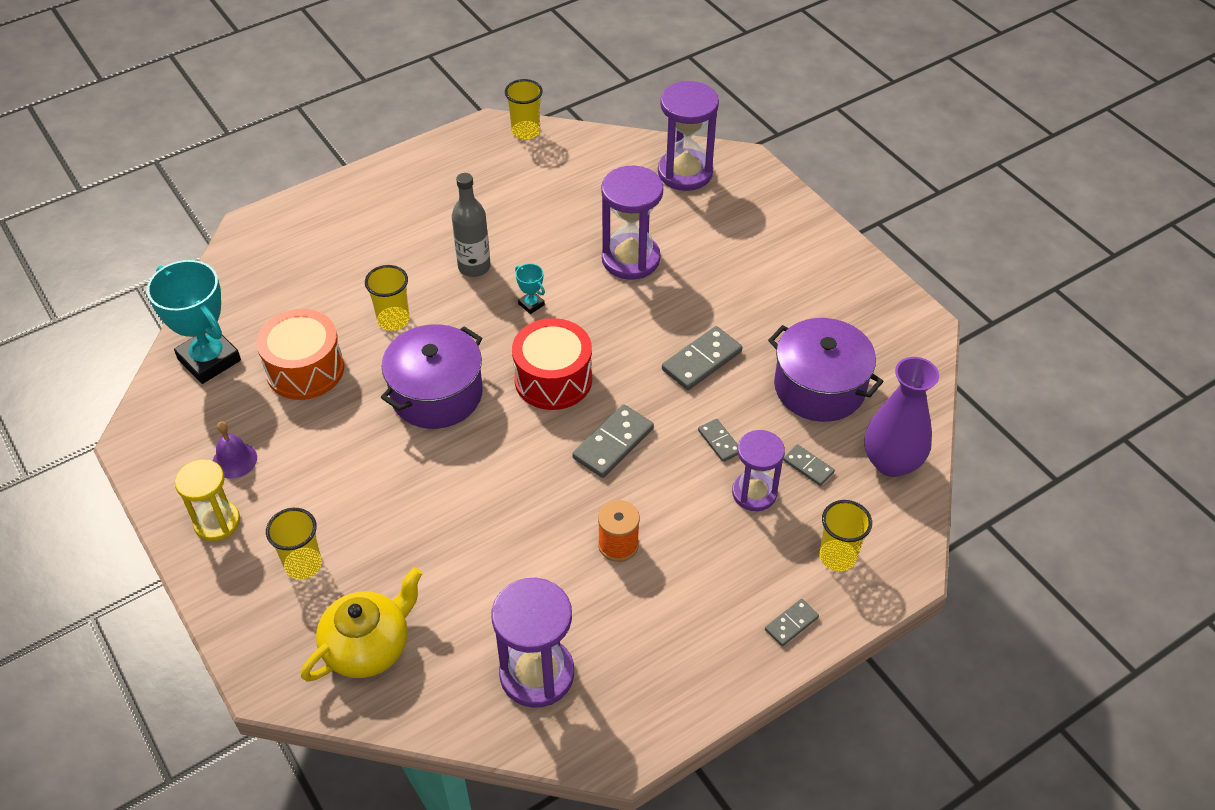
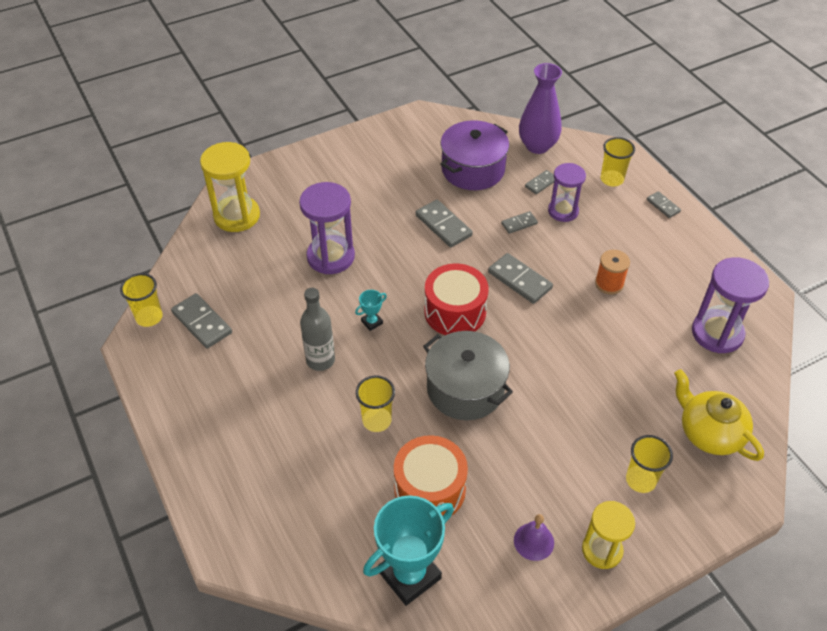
camera: 85 degrees left, 0 degrees up
purple pot [381,324,483,429] -> grey pot [423,331,513,420]
purple hourglass [658,81,719,191] -> yellow hourglass [200,142,260,232]
none -> grey domino [171,293,232,349]

